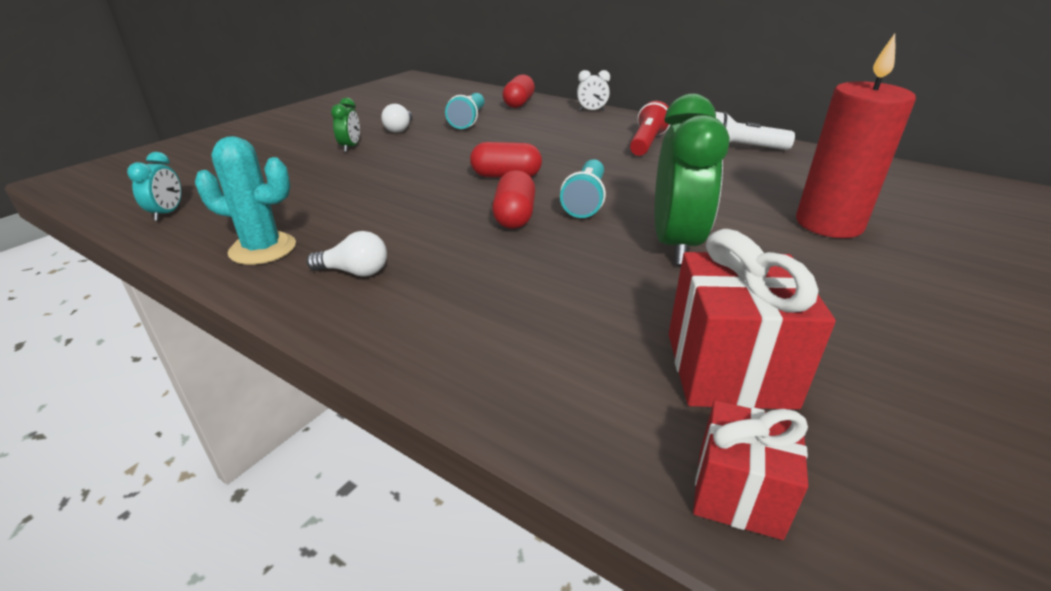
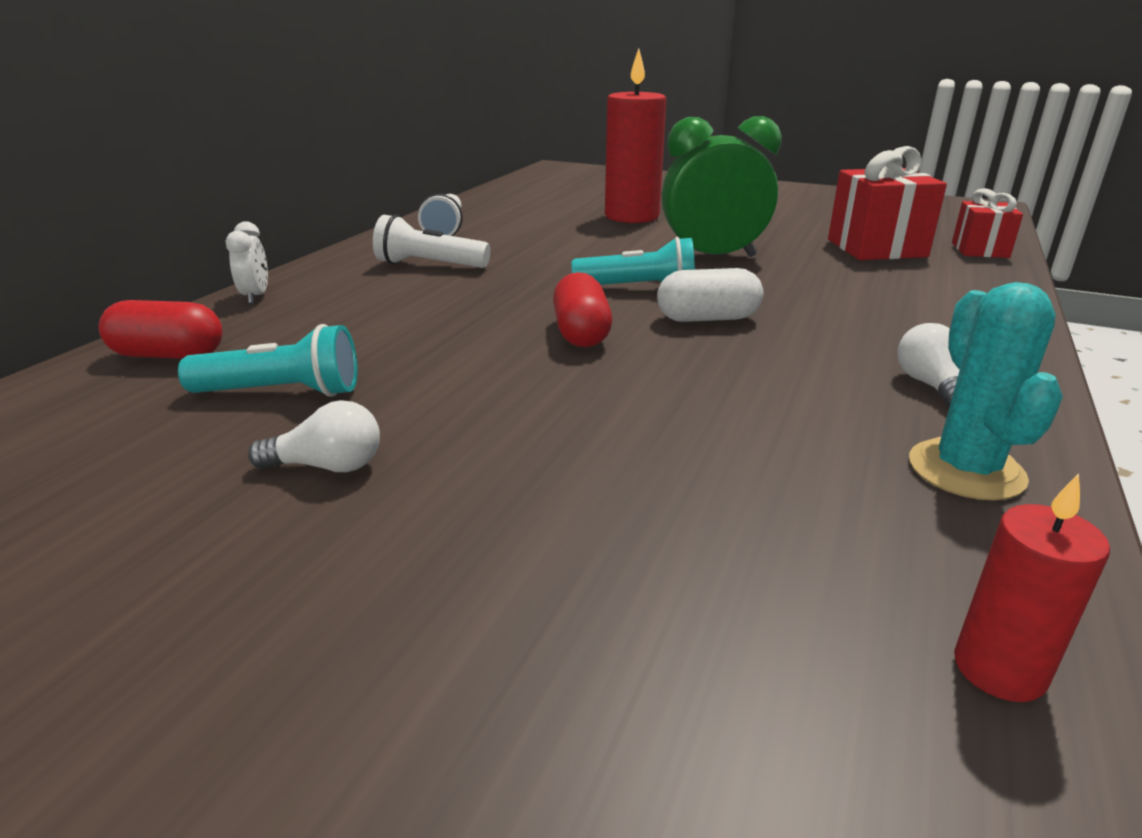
camera: 100 degrees left, 5 degrees down
turquoise clock [127,152,181,221] -> red candle [954,473,1110,702]
green clock [331,98,360,152] -> none
red capsule [492,170,535,229] -> white capsule [657,268,763,322]
red flashlight [630,101,670,156] -> white flashlight [373,215,490,268]

